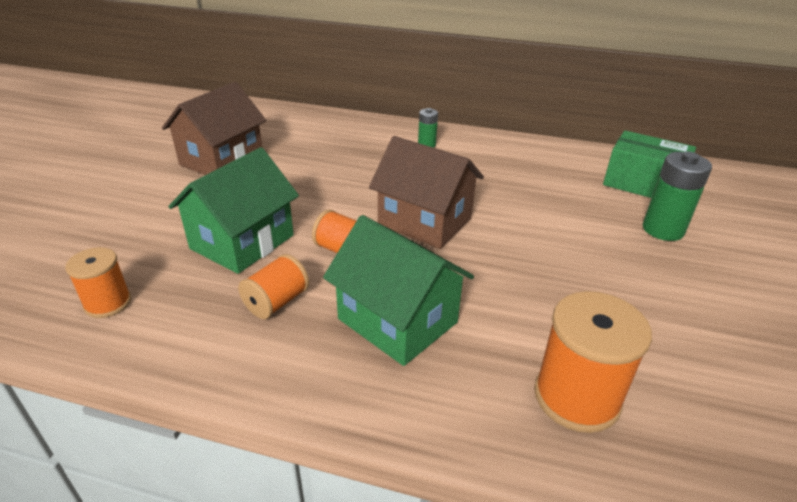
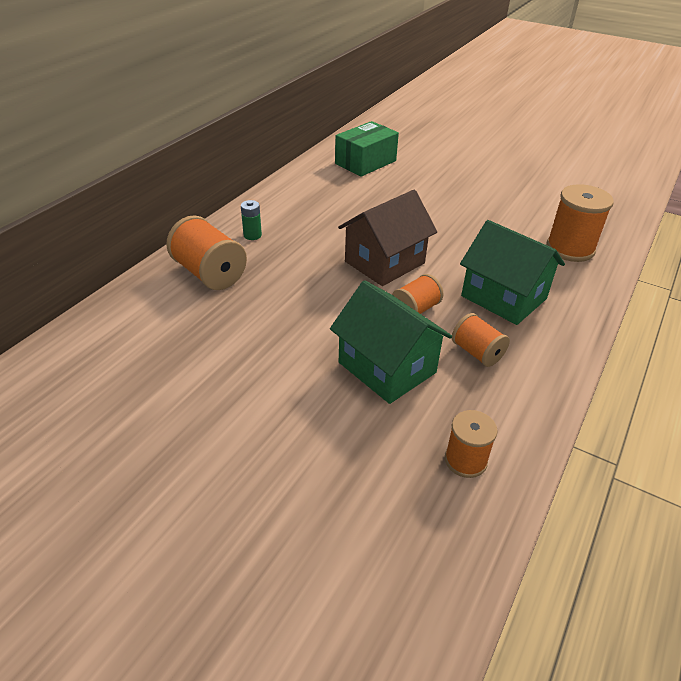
camera: 75 degrees left, 5 degrees up
brown house [162,82,266,175] -> none
green house [323,215,474,366] -> green house turned 75 degrees clockwise [460,220,565,325]
green battery [643,152,712,241] -> none
none -> orange spool [166,215,247,290]

